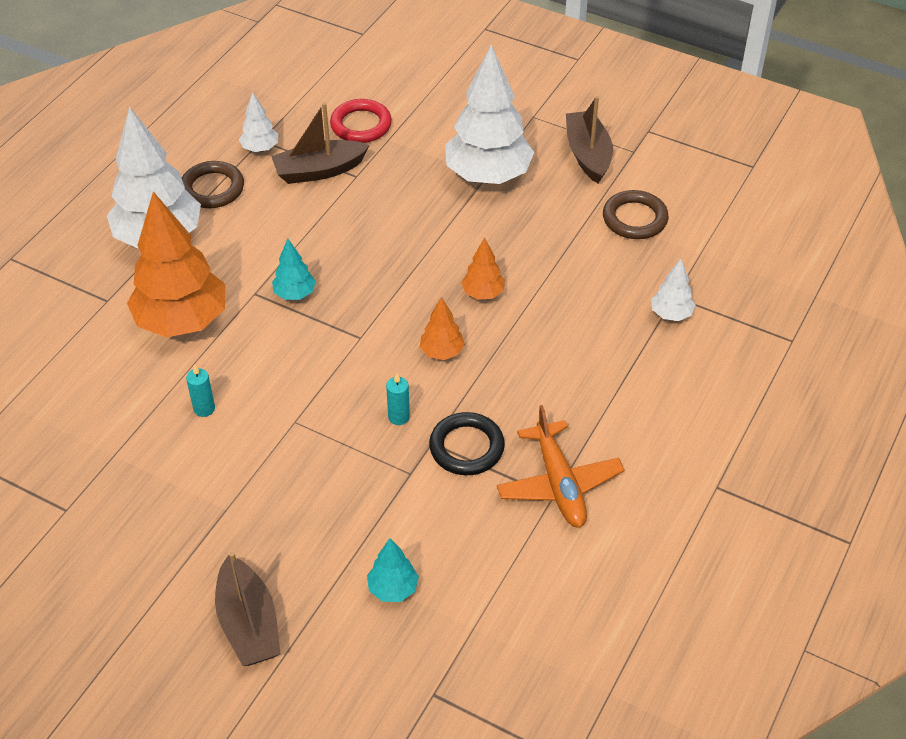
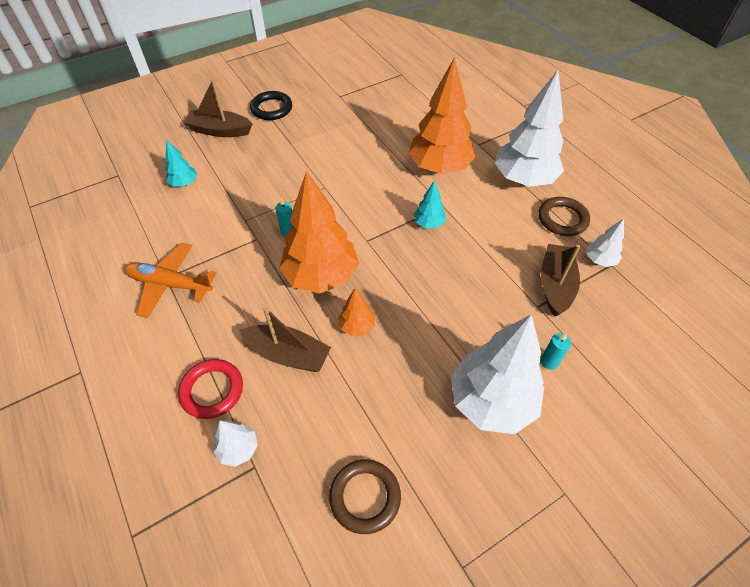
camera: 120 degrees right, 5 degrees up
turquoise candle [186,365,215,417] -> turquoise candle moved to [541,333,571,370]
red ring [330,99,392,143] -> red ring moved to [178,359,243,419]
orange tree [420,297,465,360] -> orange tree [279,171,359,293], size x2.20
black ring [429,412,505,475] -> black ring moved to [250,91,292,120]
brown boat [566,96,613,183] -> brown boat moved to [240,307,331,372]

